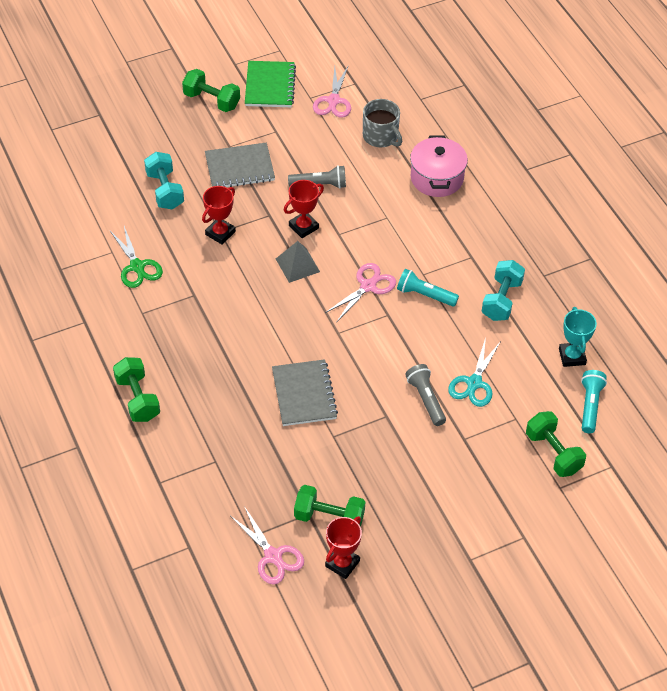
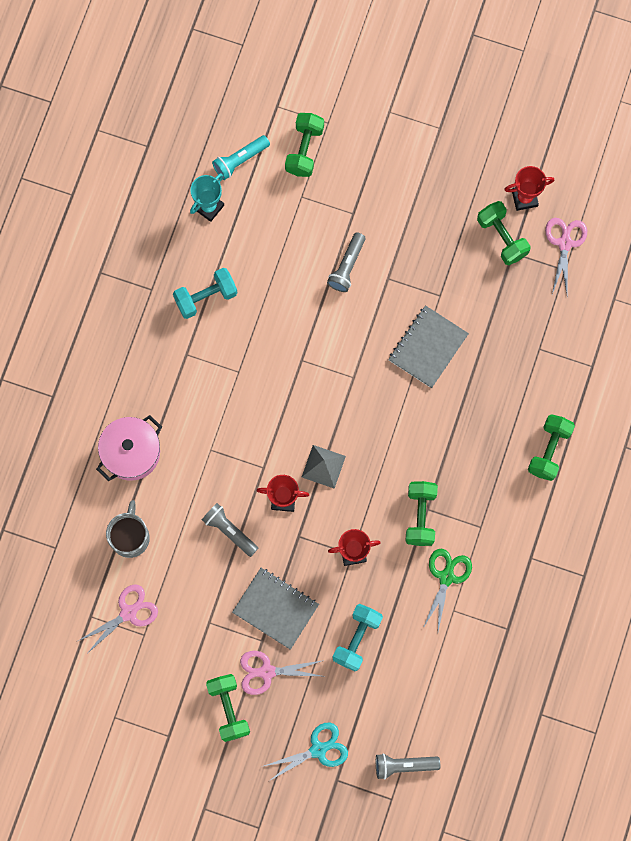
camera: 135 degrees left, 25 degrees up
green notebook [245,61,296,107] -> none
pink scissors [325,263,396,321] -> pink scissors moved to [240,651,324,695]
turquoise flashlight [397,269,459,307] -> none
turquoise scissors [448,337,501,407] -> turquoise scissors moved to [264,722,348,781]
none -> grey flashlight [376,753,440,780]
none -> green dumbbell [405,481,438,546]

